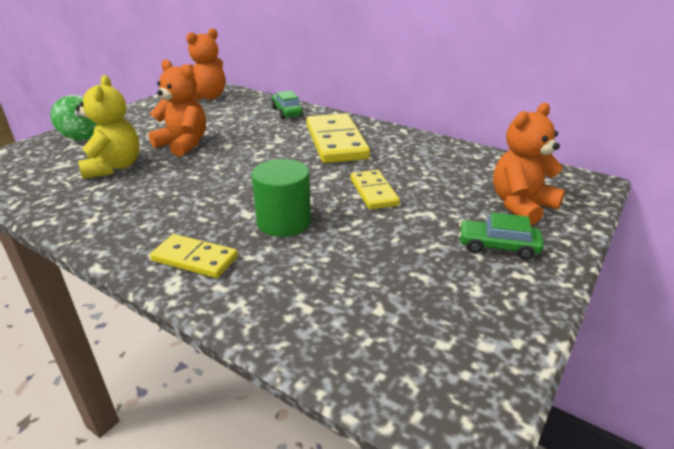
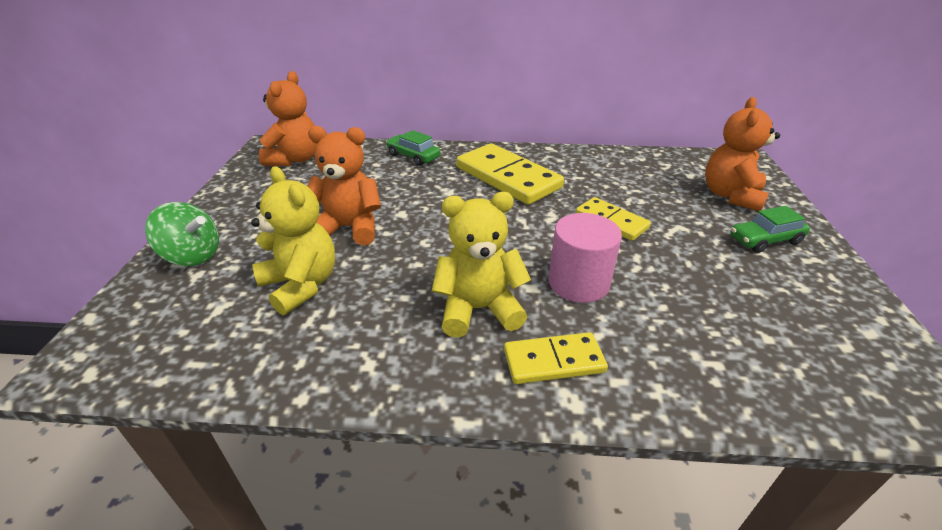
camera: 30 degrees left, 5 degrees up
green cylinder [252,159,311,237] -> pink cylinder [548,213,622,303]
none -> yellow teddy bear [432,192,531,338]

